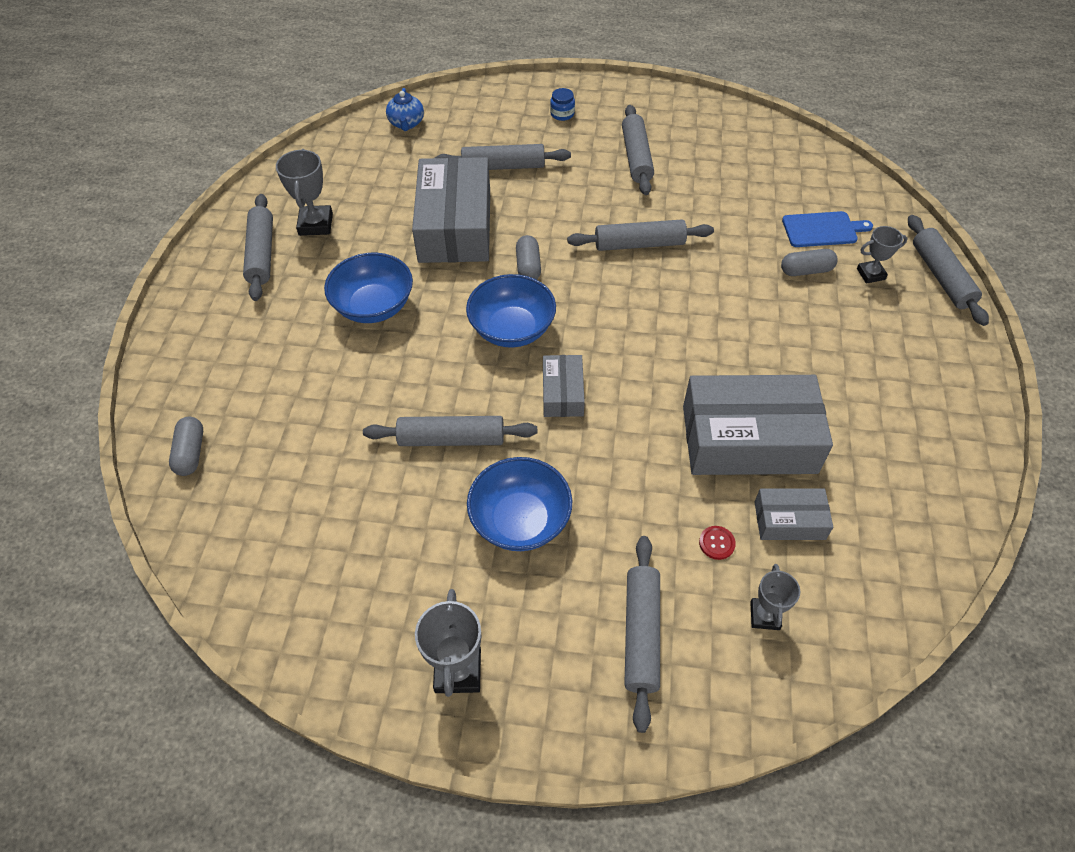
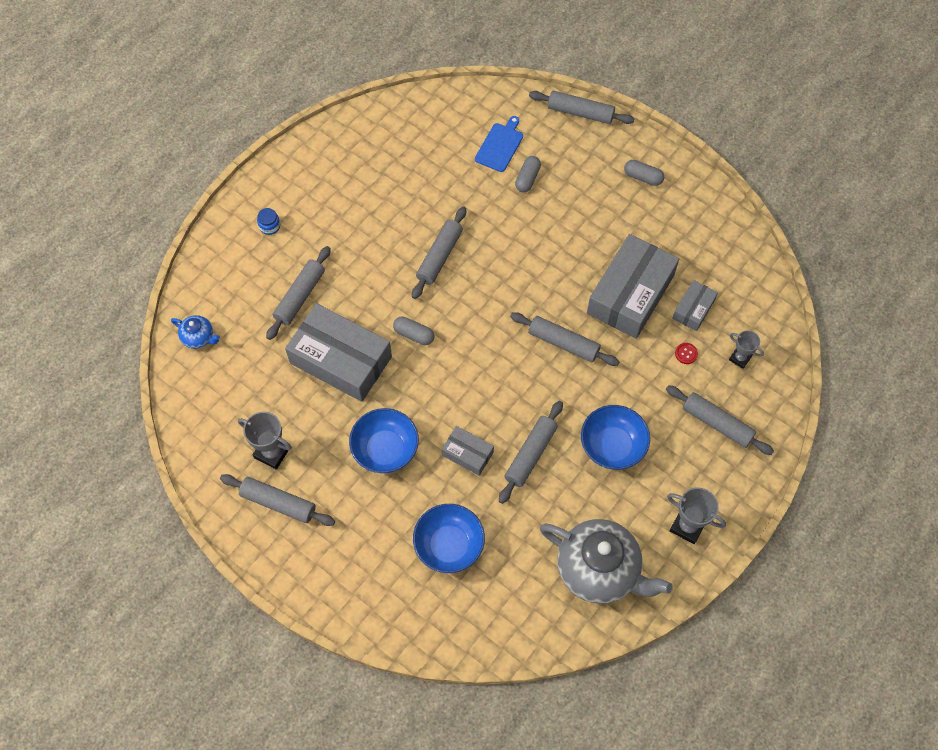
camera: 60 degrees left, 10 degrees up
grey capsule [169,417,203,476] -> grey capsule moved to [624,160,664,186]
blue bowl [466,274,556,348] -> blue bowl moved to [413,504,485,573]
grey box [543,355,585,417] -> grey box moved to [442,426,494,476]
grey rolling pin [622,105,654,195] -> grey rolling pin moved to [510,312,619,366]
grey trophy [857,226,908,284] -> none
none -> grey teapot [540,519,673,604]

